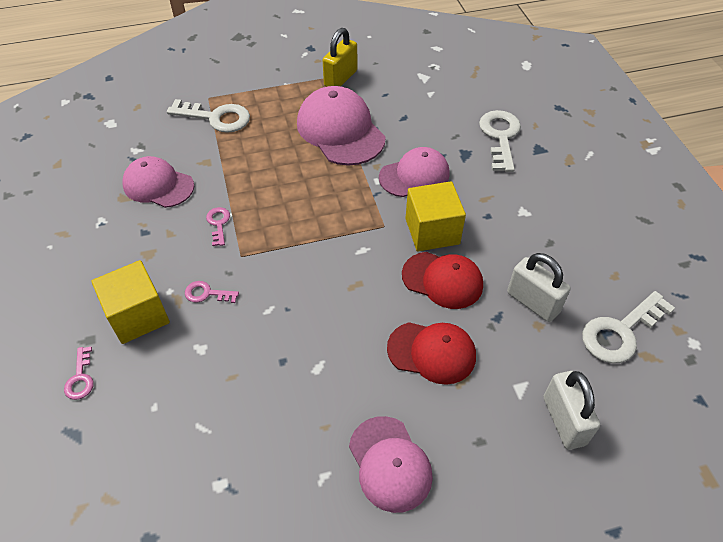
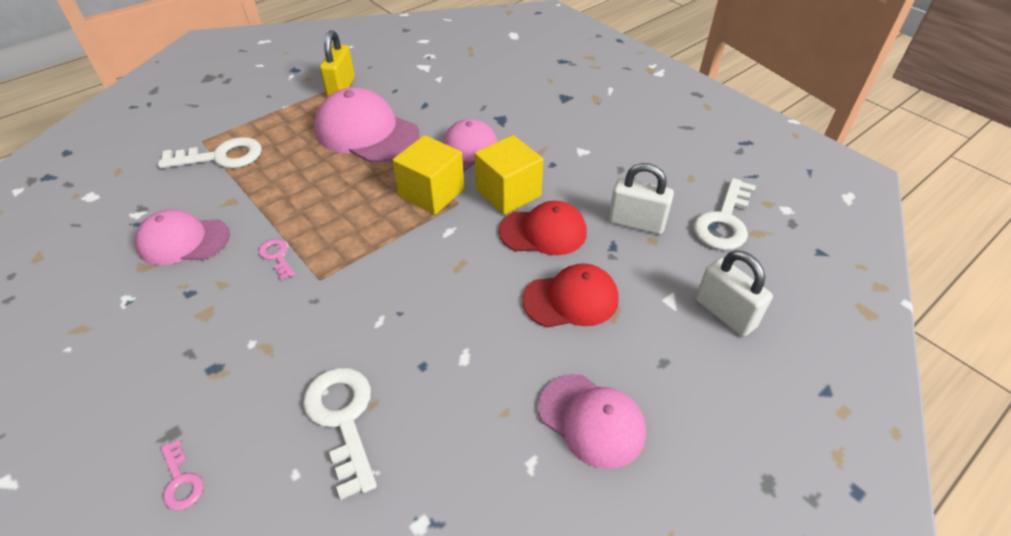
camera: 25 degrees left, 5 degrees down
yellow cube [91,260,170,344] -> yellow cube moved to [393,135,464,215]
pink key [185,281,239,303] -> none
white key [479,110,521,172] -> white key moved to [303,368,377,500]

